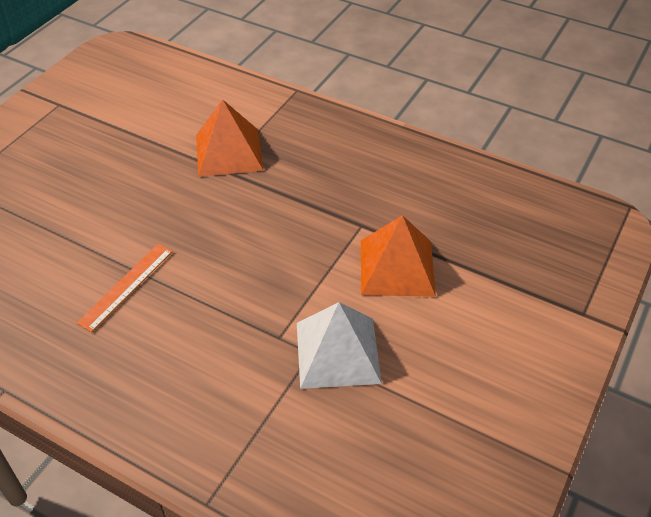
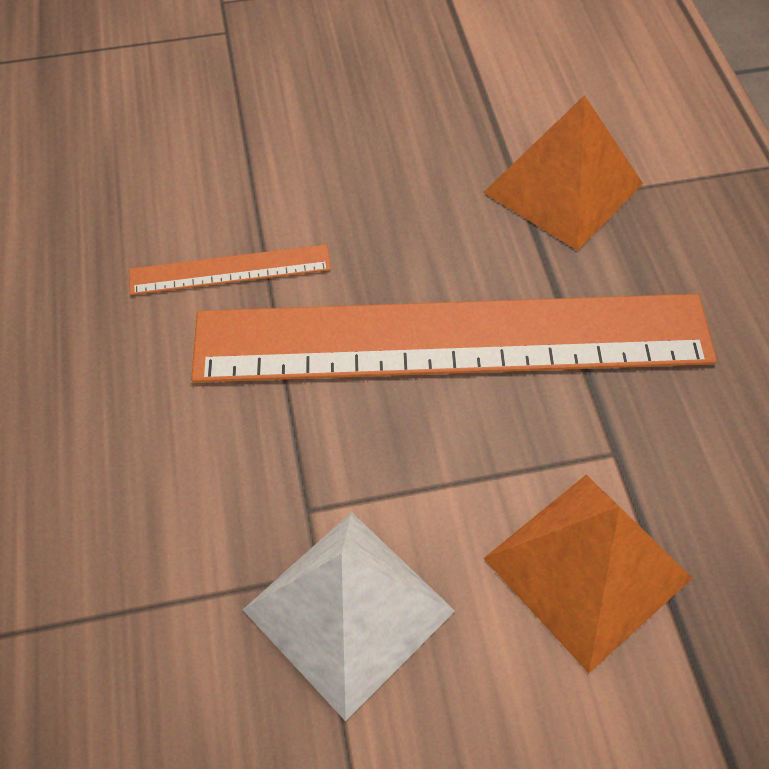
camera: 50 degrees right, 10 degrees up
none -> orange ruler [191,294,717,383]

